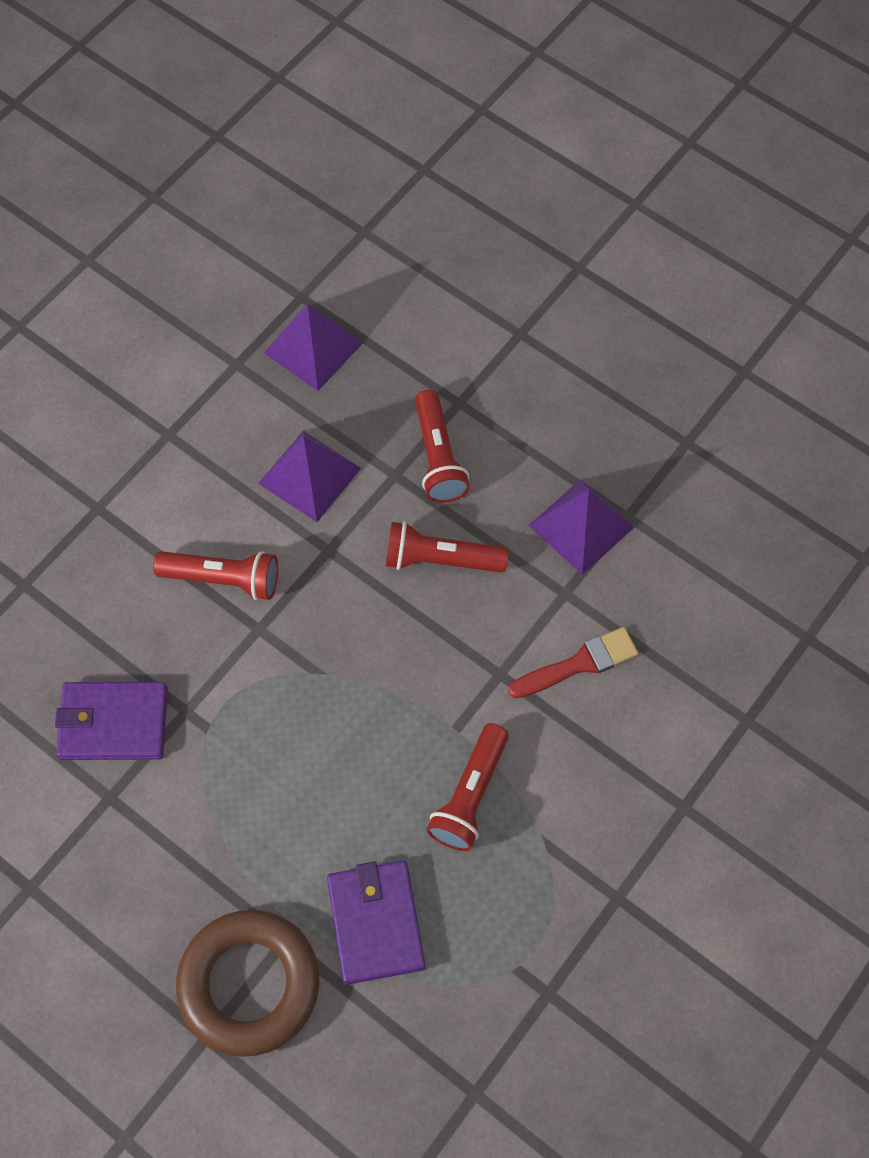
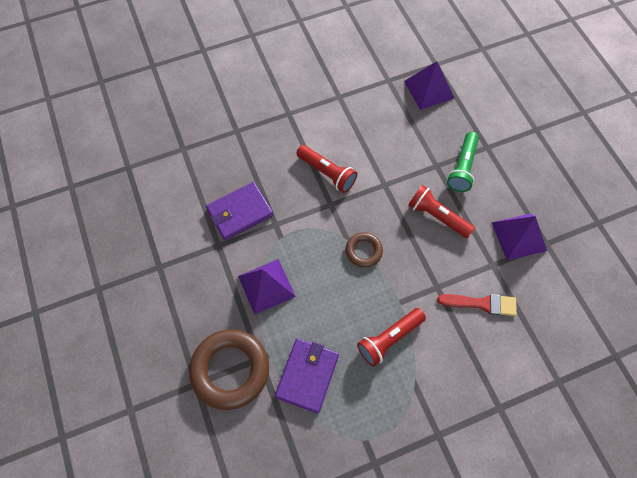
camera: 30 degrees right, 0 degrees up
purple wallet [55,682,168,760] -> purple wallet turned 60 degrees counterclockwise [206,182,273,240]
purple pyramid [258,431,361,522] -> purple pyramid moved to [238,259,296,315]
red flashlight [415,390,470,503] -> green flashlight [447,132,479,192]
none -> brown ring [346,232,383,267]

